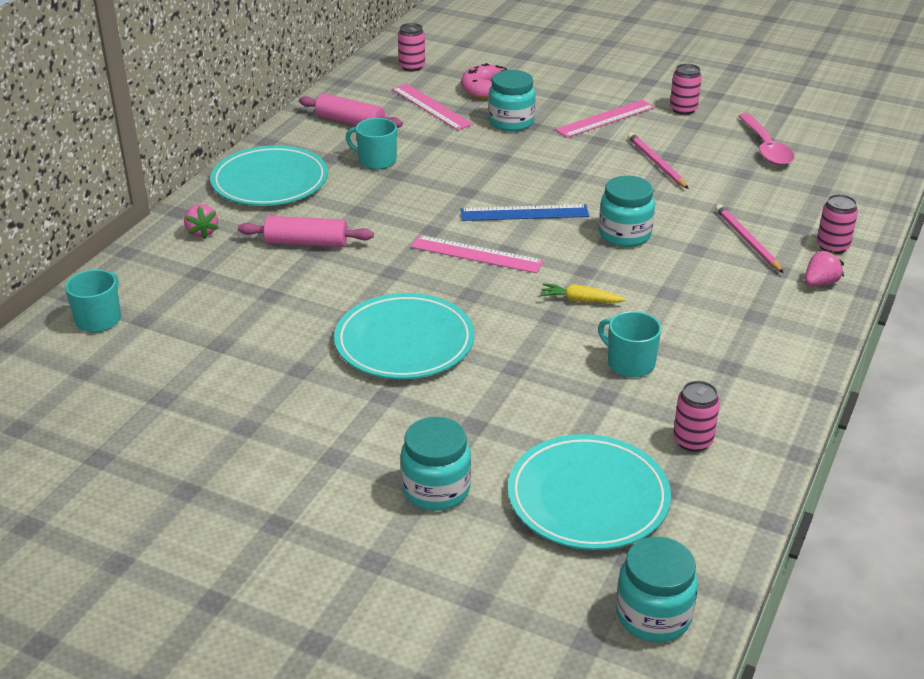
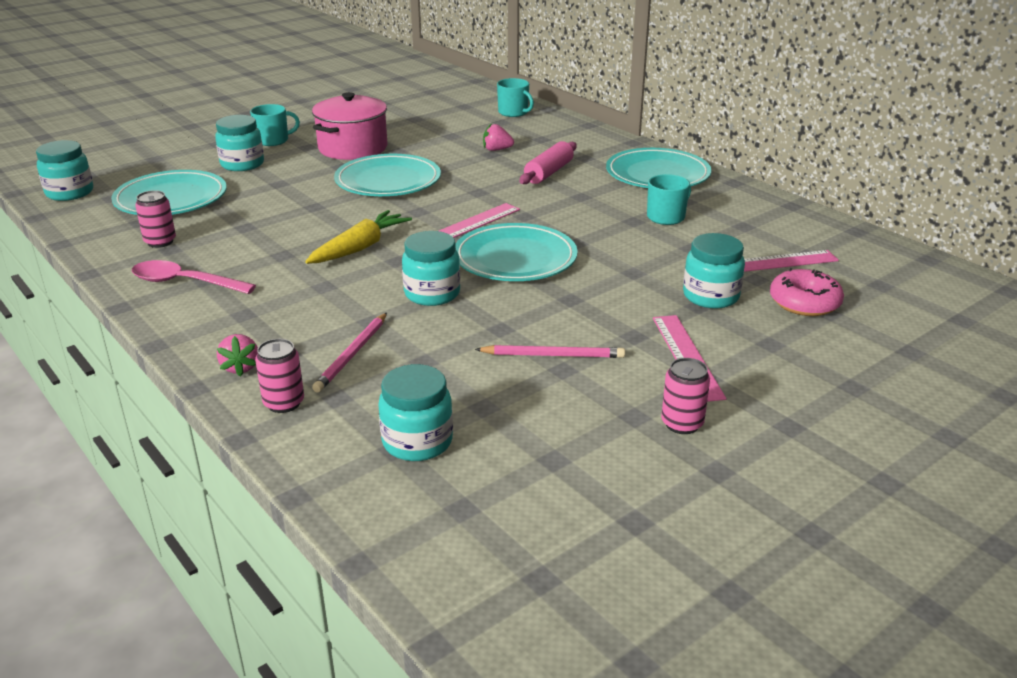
camera: 115 degrees right, 5 degrees down
pink strawberry [184,204,219,239] -> pink strawberry moved to [483,123,514,151]
pink rolling pin [299,93,403,128] -> none
pink can [398,23,425,72] -> none
blue ruler [461,204,589,221] -> turquoise plate [455,223,578,281]
yellow carrot [540,283,626,303] -> yellow carrot [305,210,412,264], size x1.71
turquoise mug [598,311,661,377] -> turquoise mug moved to [250,104,300,146]
pink pencil [716,204,784,273] -> pink pencil turned 105 degrees clockwise [312,313,387,392]
pink spoon [738,113,794,165] -> pink spoon moved to [132,260,256,294]
none -> pink pot [312,92,388,160]
none -> turquoise jar [378,364,453,461]

